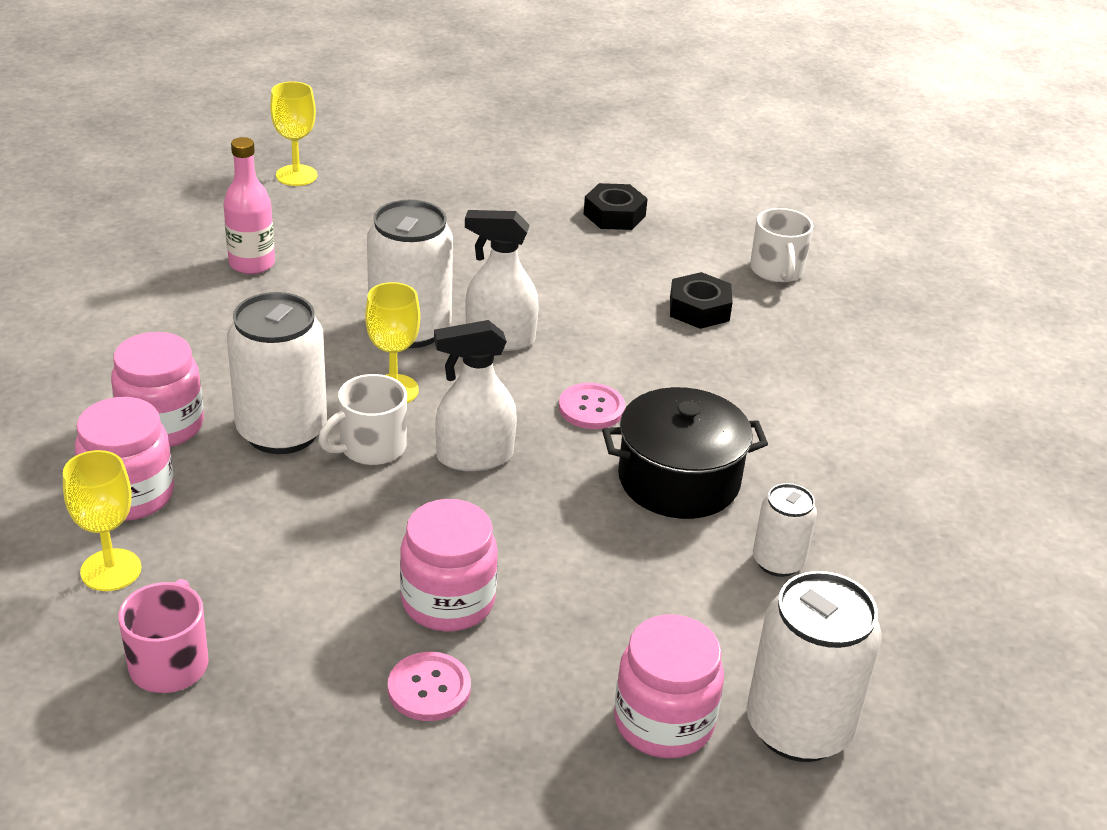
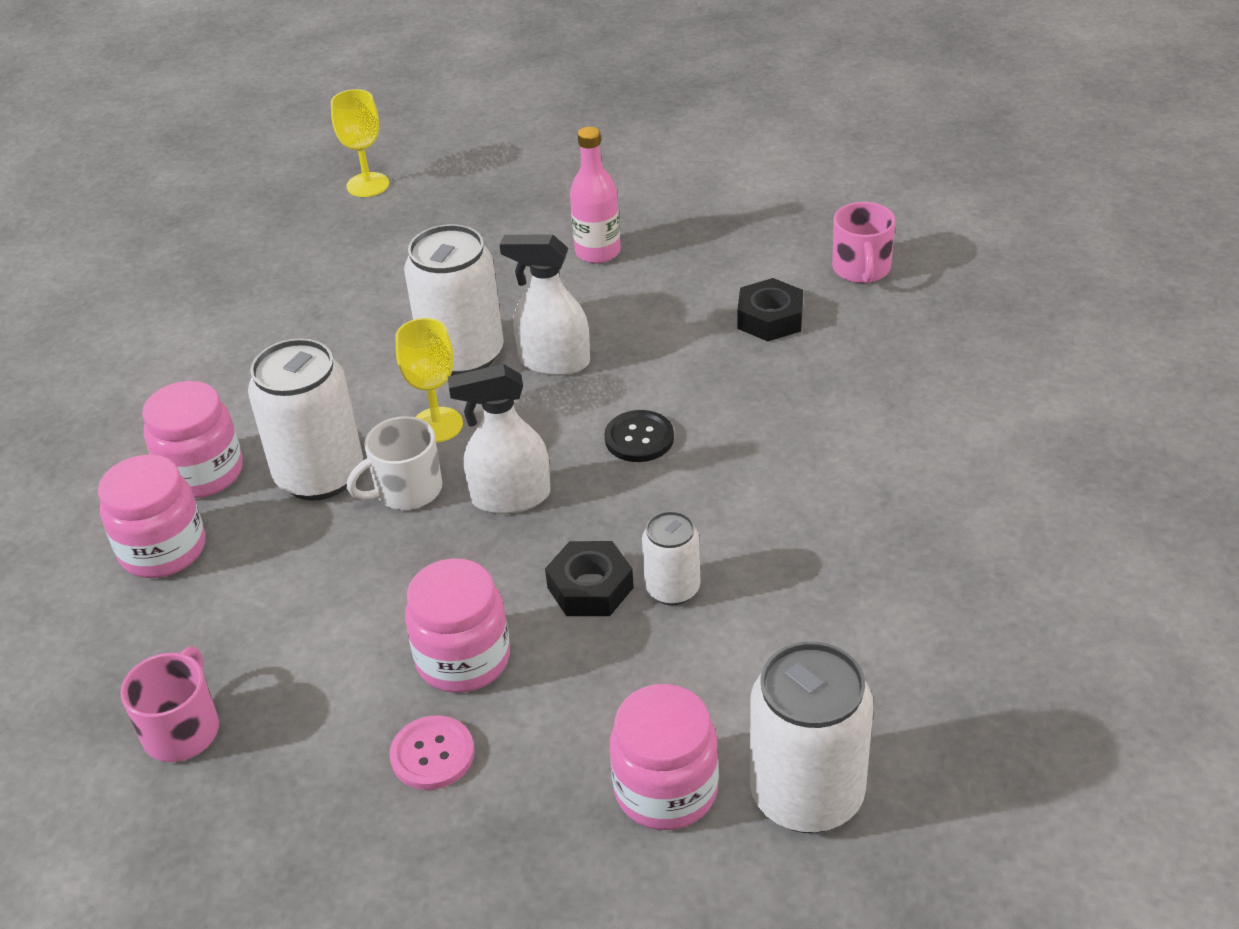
camera: 10 degrees right, 5 degrees up
yellow goblet [63,450,142,591] -> none
pink bottle [223,137,275,274] -> pink bottle moved to [570,127,621,264]
pink button [559,383,625,429] -> black button [604,410,674,462]
black nut [584,183,648,230] -> black nut moved to [545,541,634,616]
black pot [602,387,768,519] -> none
white mug [750,208,814,283] -> pink mug [832,202,895,284]
white can [753,483,817,577] -> white can moved to [642,511,700,605]

